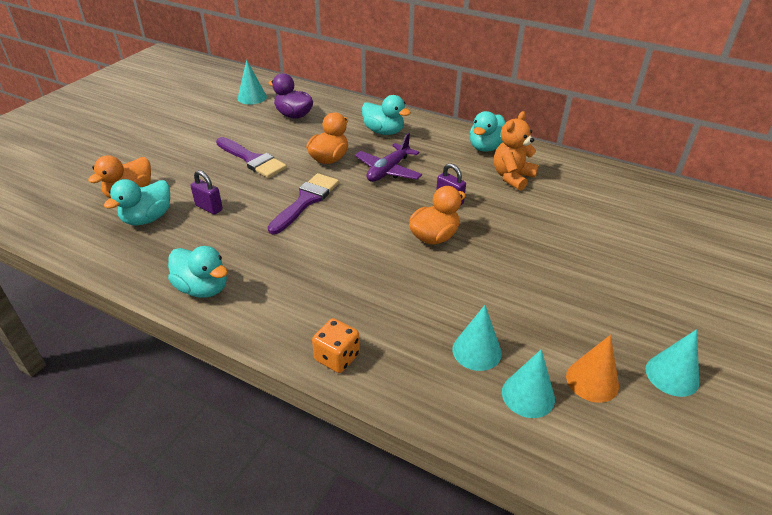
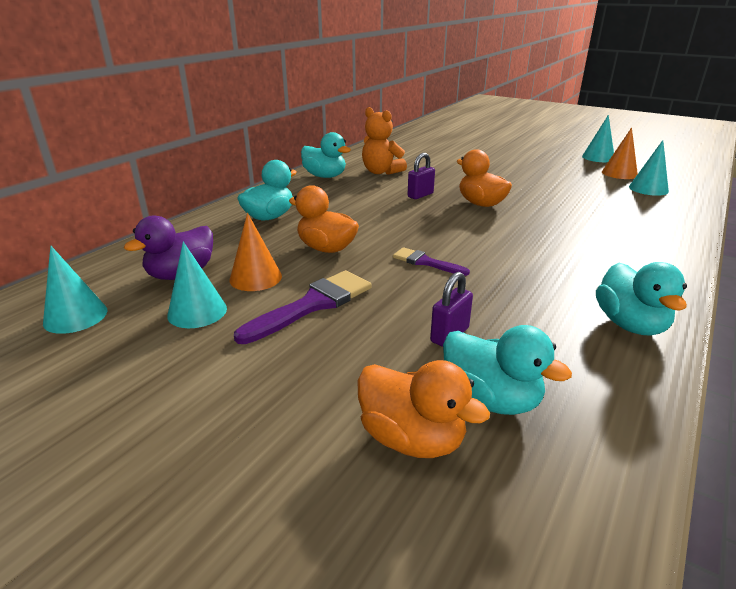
camera: 85 degrees left, 10 degrees down
turquoise duck [168,246,228,298] -> turquoise duck turned 135 degrees clockwise [596,262,687,336]
purple brush [268,173,339,234] -> purple brush [393,247,470,276], size x0.59
orange dice [312,318,360,373] -> none
purple plane [355,133,422,182] -> none
turquoise cone [452,305,502,371] -> turquoise cone moved to [167,241,227,328]
none -> orange cone [230,213,282,291]

